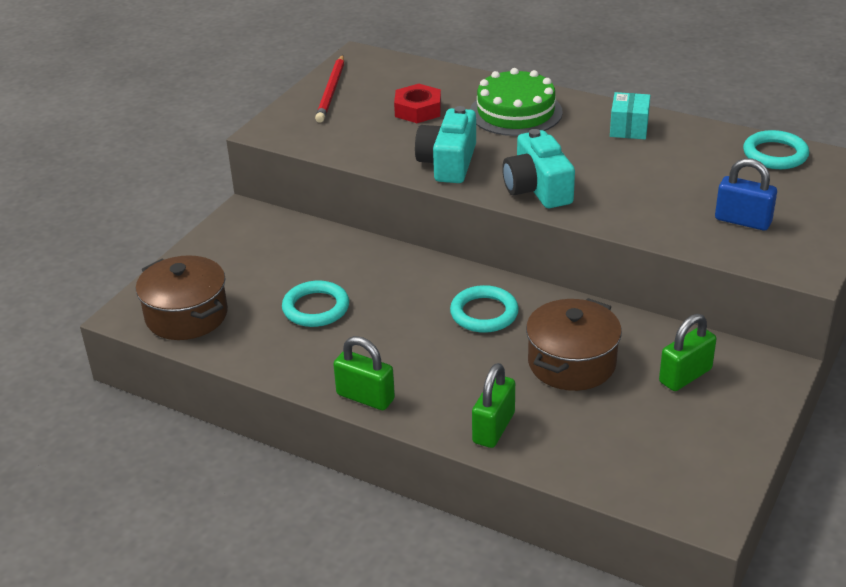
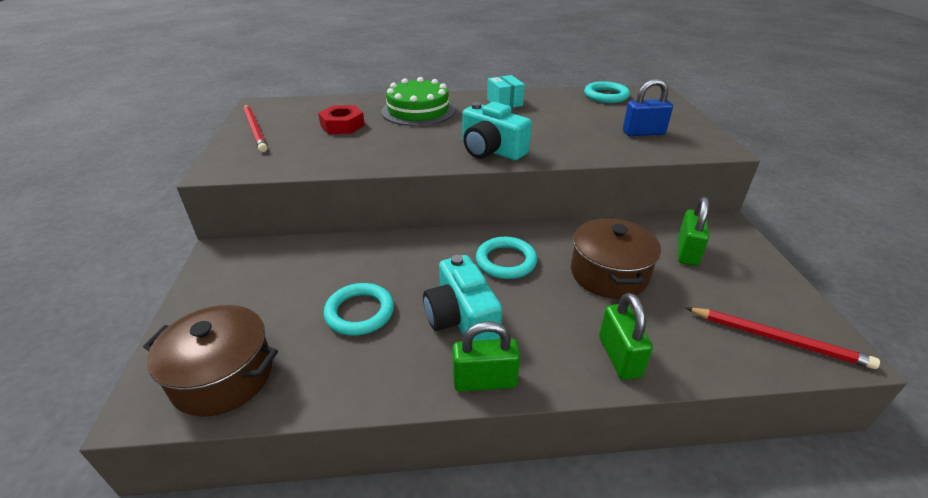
camera: 35 degrees left, 0 degrees up
turquoise camera [415,106,476,183] -> turquoise camera moved to [423,255,502,341]
none -> red pencil [686,308,880,369]

